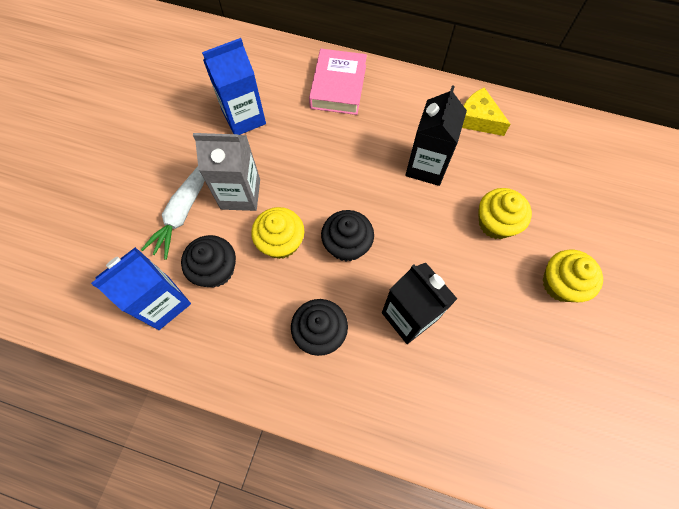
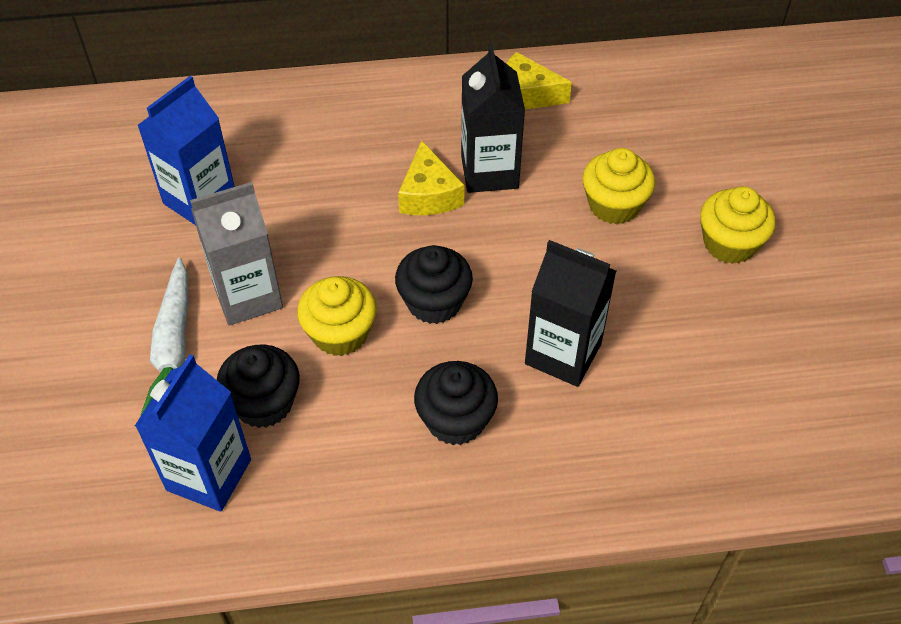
camera: 25 degrees left, 15 degrees down
pink book [309,49,367,115] -> none
none -> yellow cheese [398,140,465,215]

